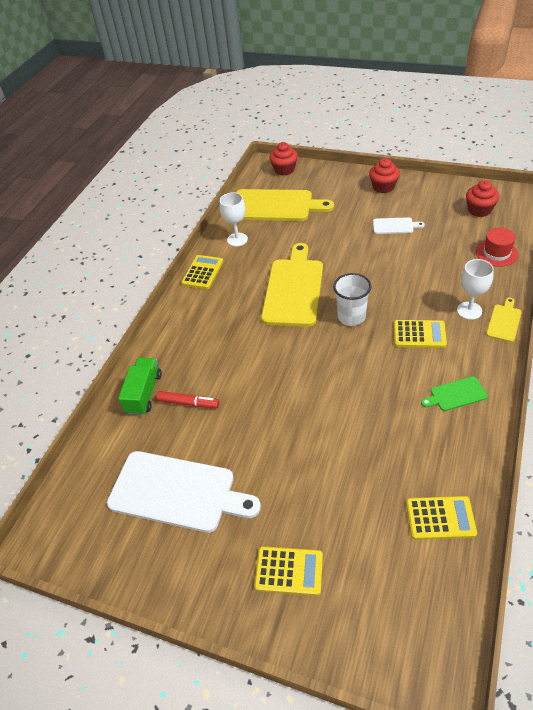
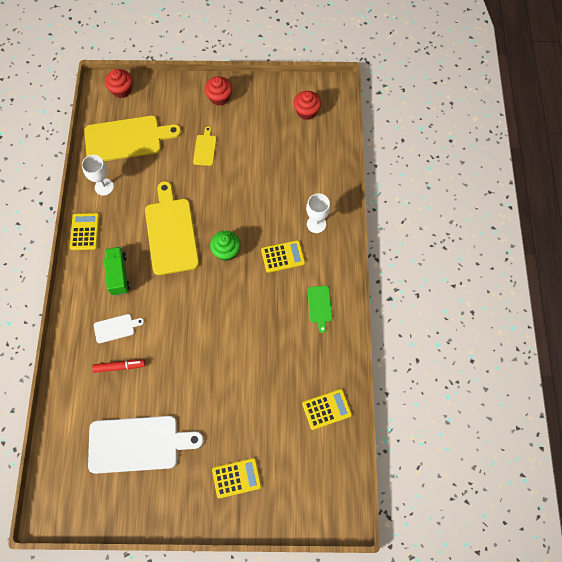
camera: 25 degrees left, 20 degrees up
green truck [118,358,162,415] -> green truck moved to [104,247,130,295]
white cup [333,273,372,326] -> green cupcake [210,231,241,261]
white cutting board [373,217,425,234] -> white cutting board moved to [94,314,144,343]
green cutting board [421,376,488,411] -> green cutting board turned 60 degrees counterclockwise [307,286,332,333]
red hat [476,227,518,267] -> none
yellow cutting board [486,298,522,342] -> yellow cutting board moved to [193,127,217,166]

